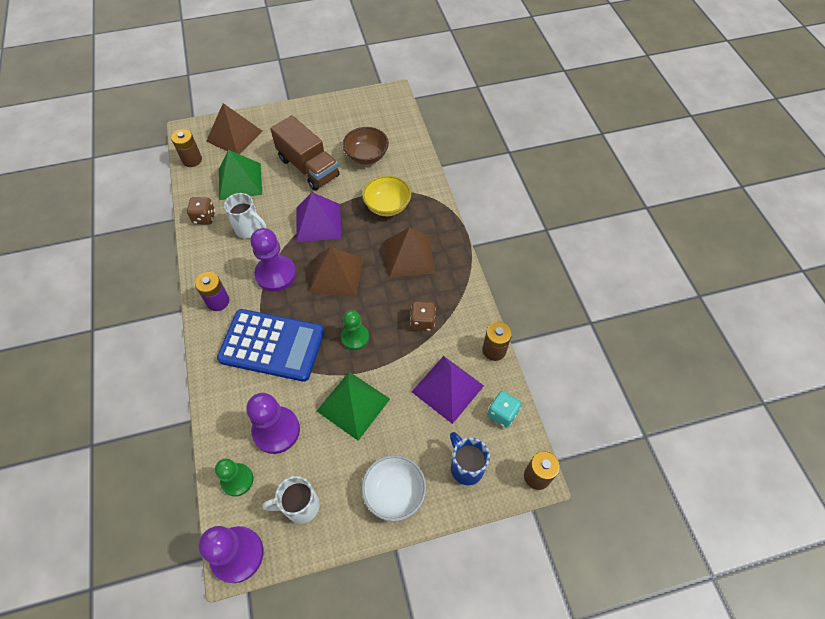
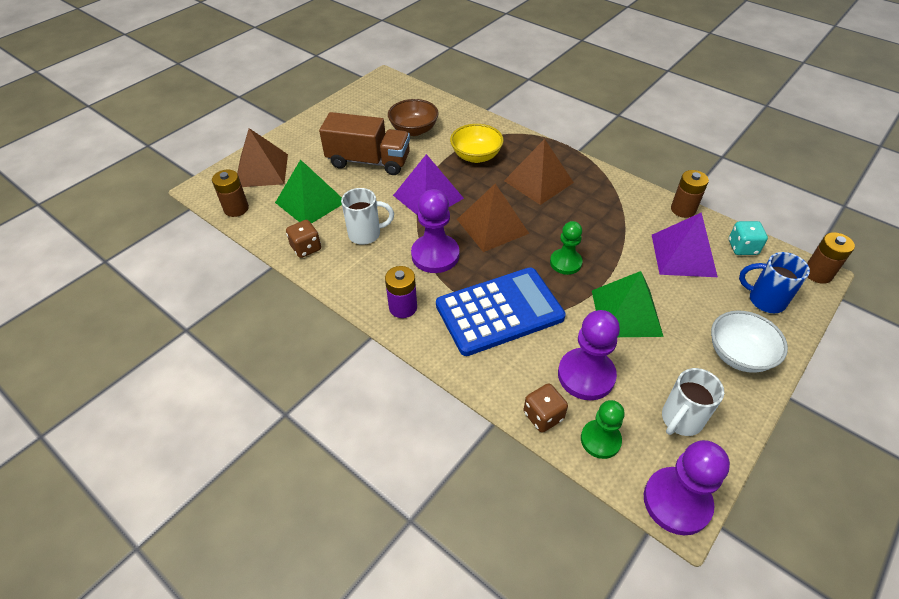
camera: 35 degrees left, 10 degrees down
brown dice [411,301,436,331] -> brown dice moved to [523,383,568,433]

